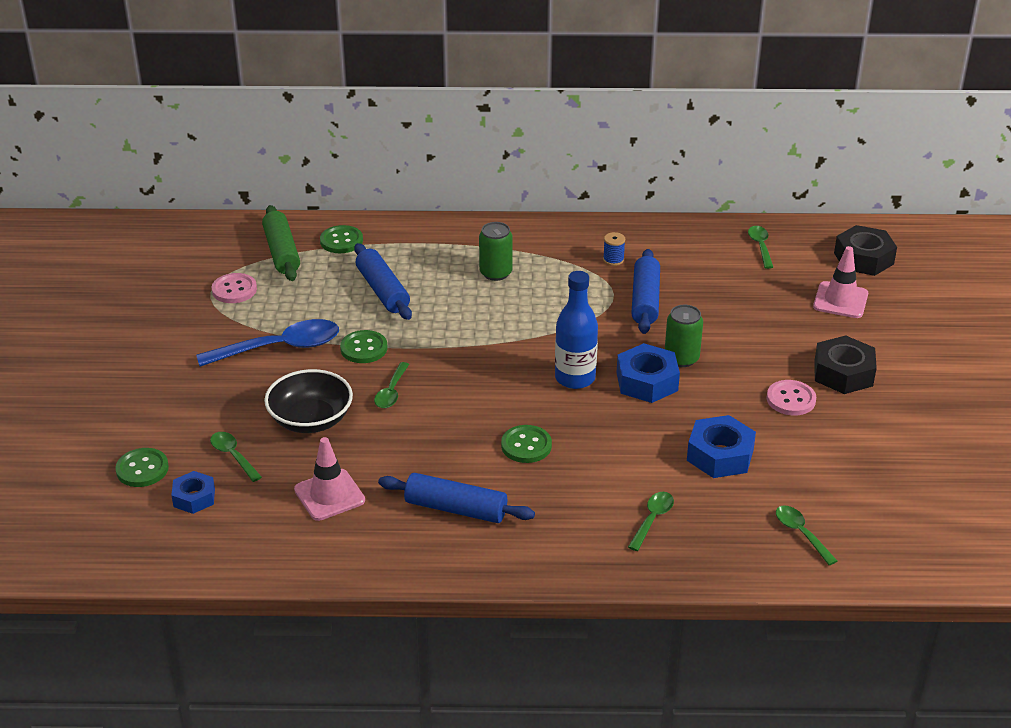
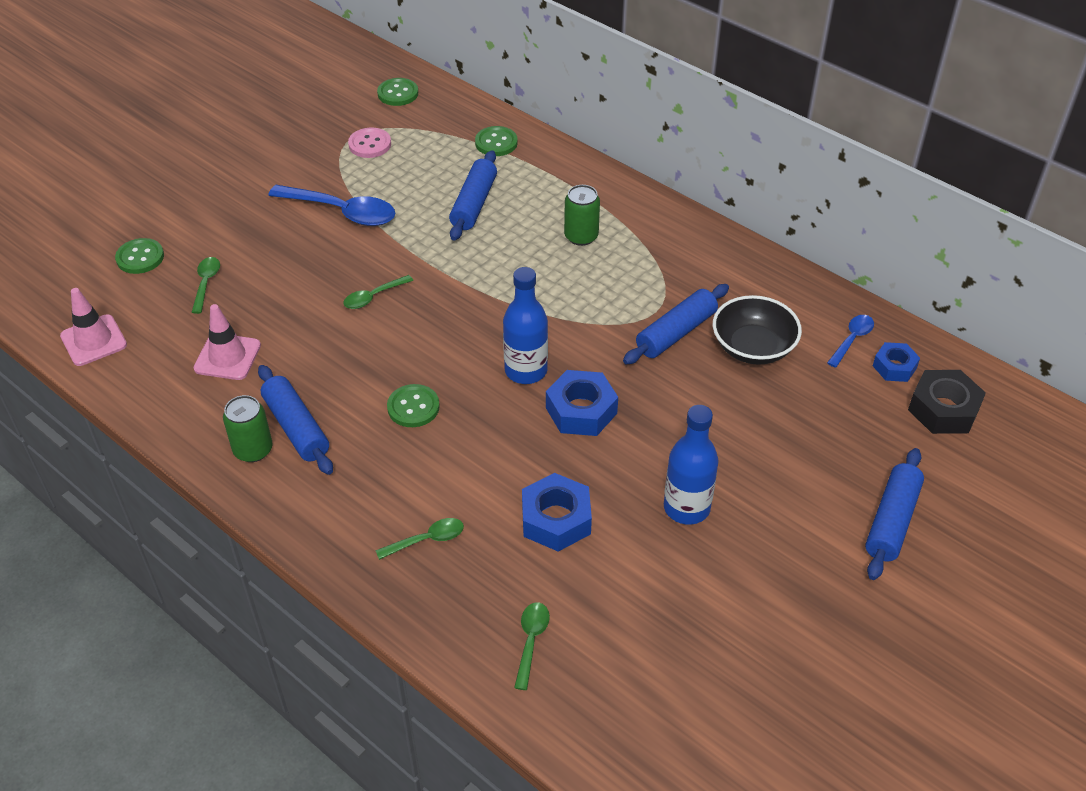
camera: 40 degrees right, 10 degrees up
blue nut [171,471,215,514] -> blue nut moved to [873,342,920,382]
green rolling pin [262,205,300,281] -> none
black bowl [264,369,353,433] -> black bowl moved to [713,295,802,365]
green button [340,330,387,363] -> green button moved to [377,78,418,106]
blue spool [603,232,625,266] -> none
green can [665,305,703,367] -> green can moved to [223,395,272,462]
green spoon [748,226,773,269] -> blue spoon [827,315,874,368]
pink button [766,380,816,415] -> blue bottle [664,405,719,525]
pink traffic cone [813,246,868,318] -> pink traffic cone moved to [60,288,127,366]
black nut [814,335,877,394] -> none
none -> blue rolling pin [865,448,924,580]

